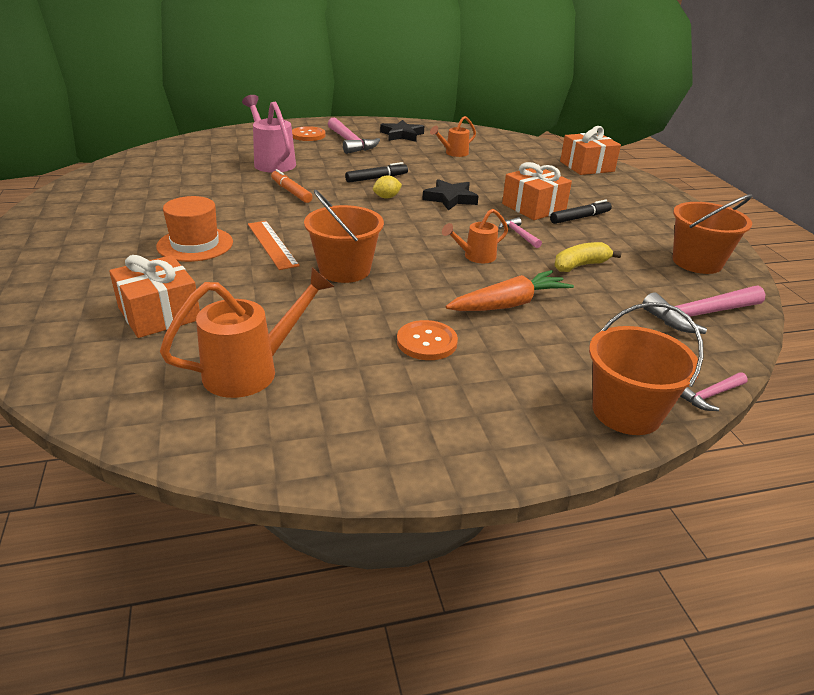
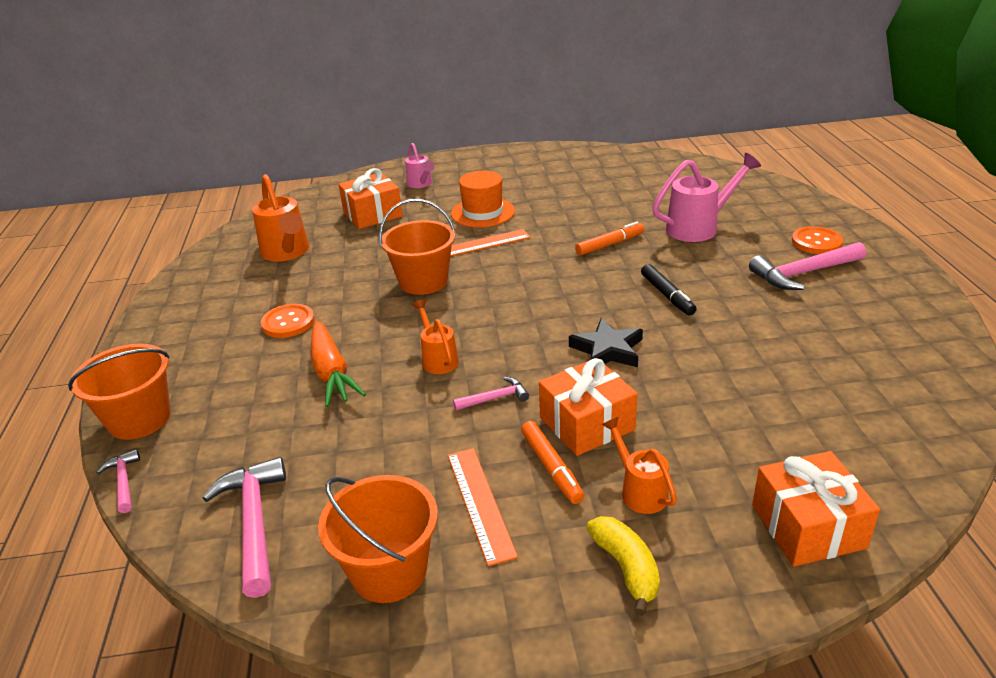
camera: 100 degrees right, 0 degrees up
yellow lemon [373,175,402,199] -> none
black star [380,120,424,142] -> none
orange watering can [430,116,476,157] -> orange watering can moved to [601,417,677,514]
black marker [550,200,612,224] -> orange marker [521,421,584,504]
yellow banana [555,242,621,272] -> yellow banana moved to [586,516,660,616]
none -> pink watering can [405,143,435,188]
none -> orange ruler [448,448,518,566]

